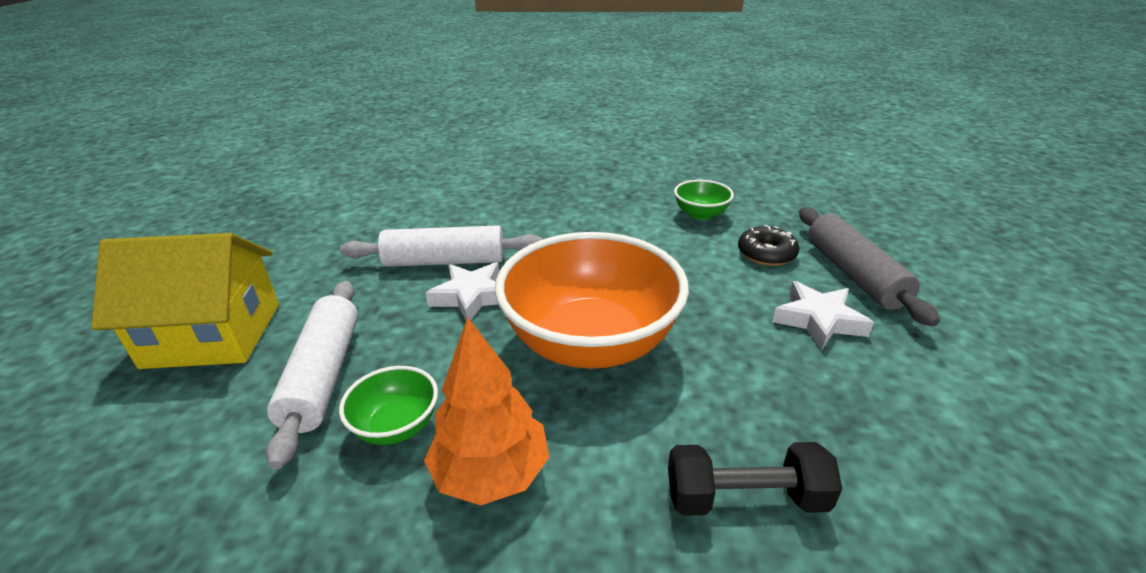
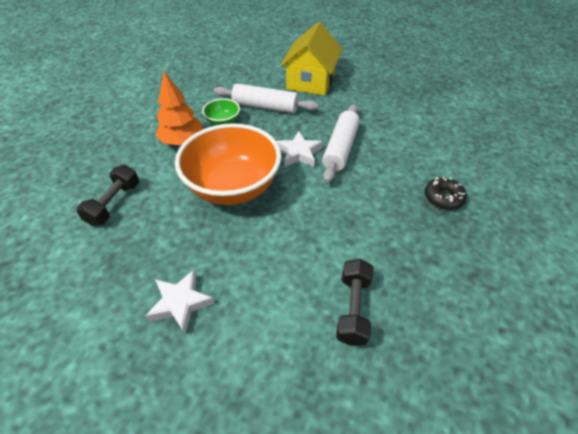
camera: 110 degrees right, 15 degrees up
green bowl [674,180,734,220] -> black dumbbell [336,259,373,346]
black donut [738,225,799,266] -> black donut moved to [425,177,467,210]
grey rolling pin [799,207,940,326] -> none

